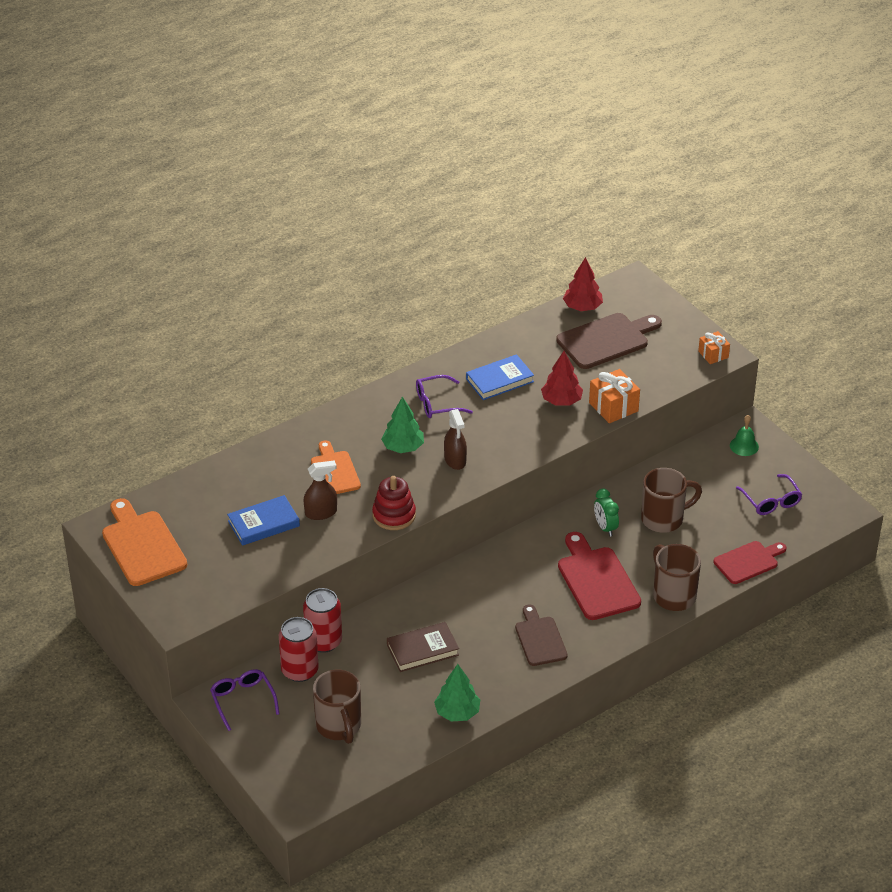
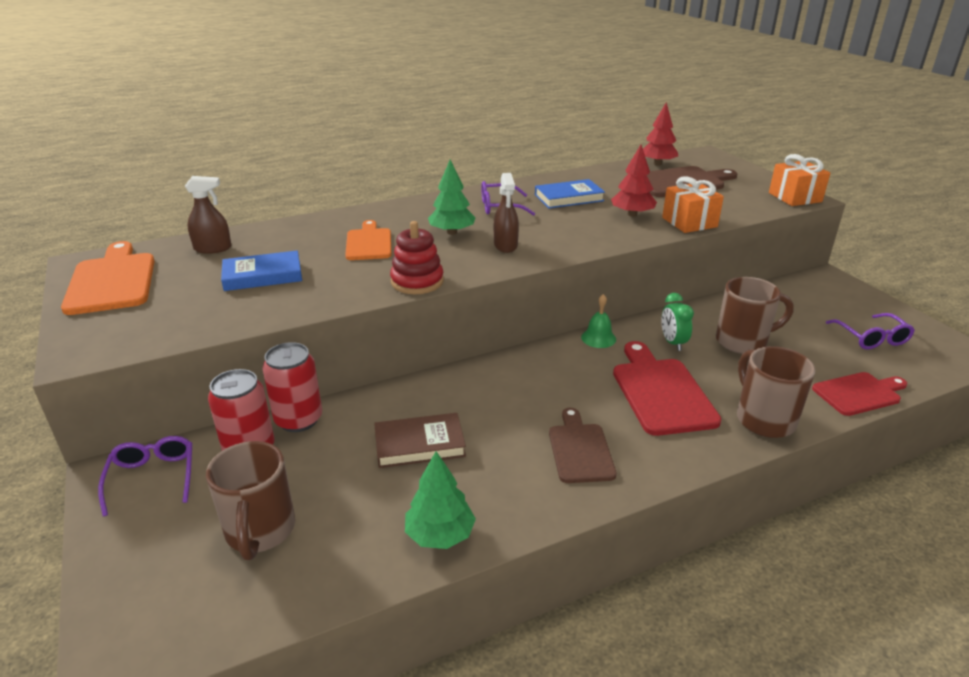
camera: 10 degrees right, 10 degrees down
brown spray bottle [304,460,337,520] -> brown spray bottle moved to [185,176,231,254]
orange gift [698,331,730,364] -> orange gift [769,154,830,206], size x1.58
green bell [730,415,759,456] -> green bell moved to [581,294,616,348]

